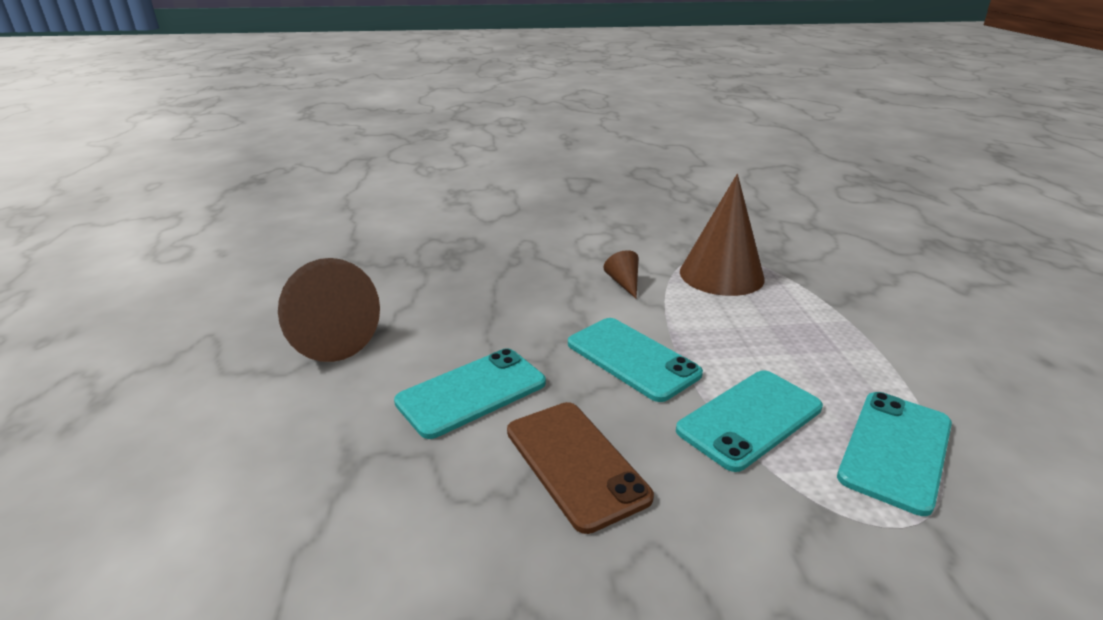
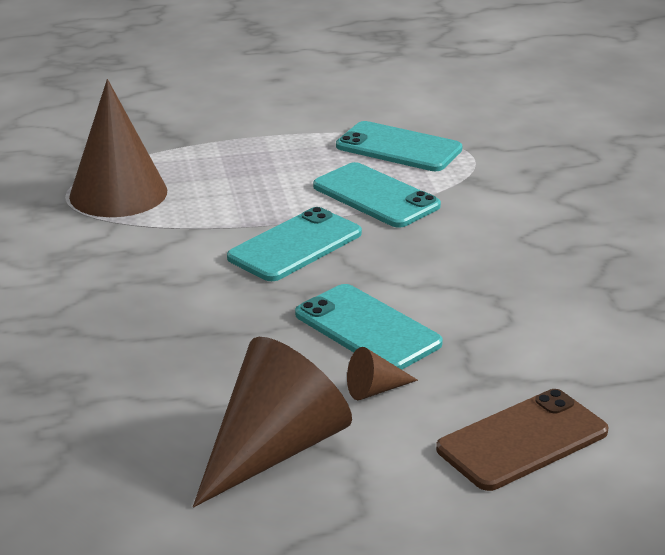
camera: 95 degrees left, 0 degrees up
brown phone [507,402,654,534] -> brown phone moved to [436,389,609,491]
brown cone [604,250,639,298] -> brown cone moved to [347,347,418,400]

